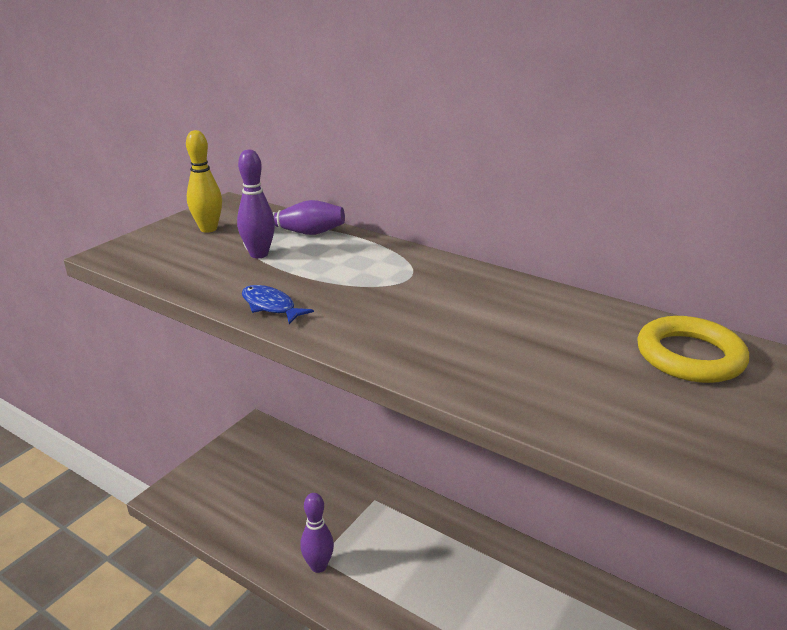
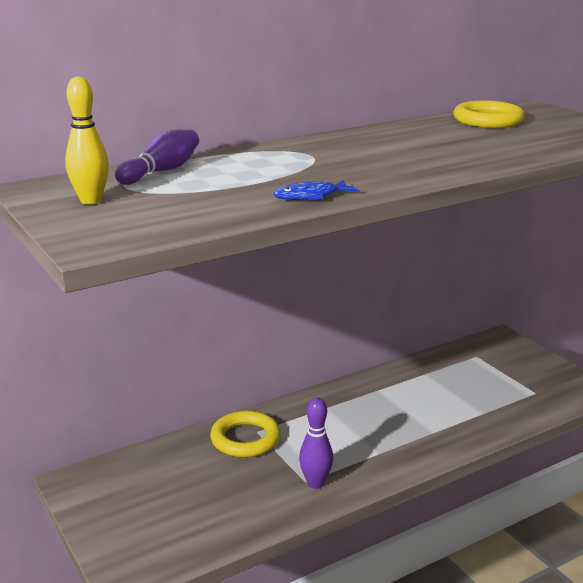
camera: 65 degrees left, 5 degrees down
purple bowling pin [237,149,275,258] -> none
none -> yellow ring [210,411,281,457]

